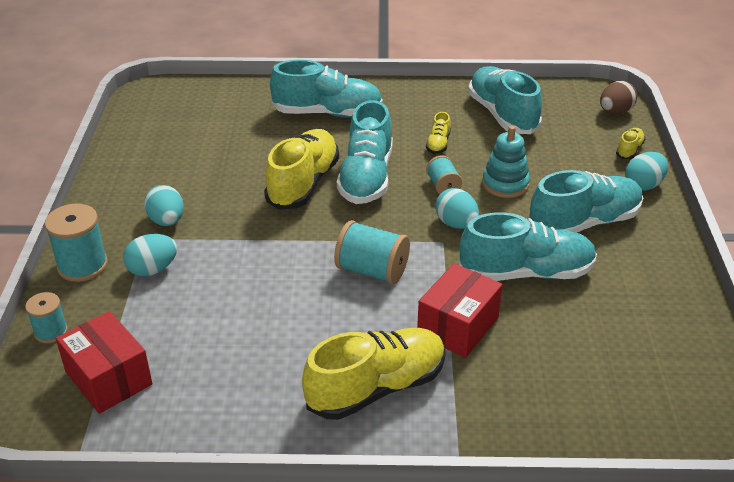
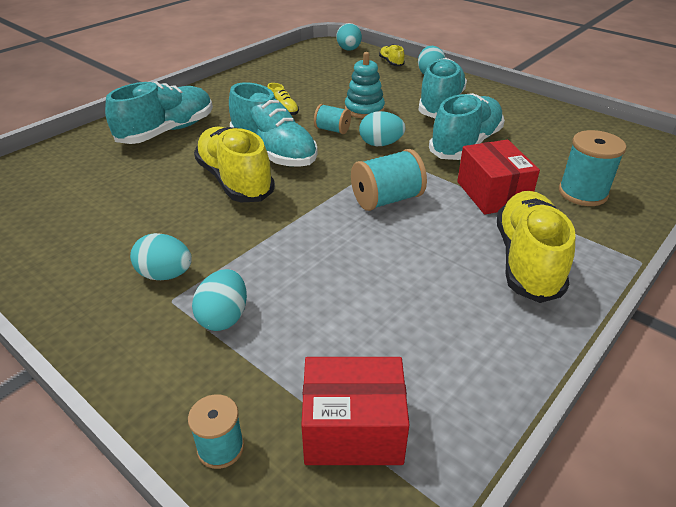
camera: 50 degrees left, 0 degrees up
turquoise spool [44,204,108,282] -> turquoise spool moved to [559,130,627,206]
turquoise shoe [468,66,542,134] -> none
brown egg [600,81,637,114] -> turquoise egg [336,23,362,51]

